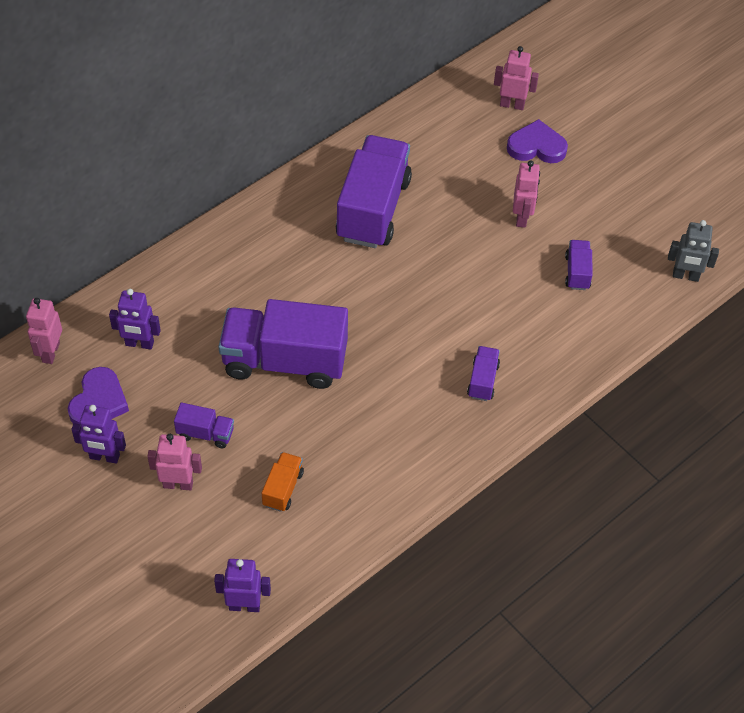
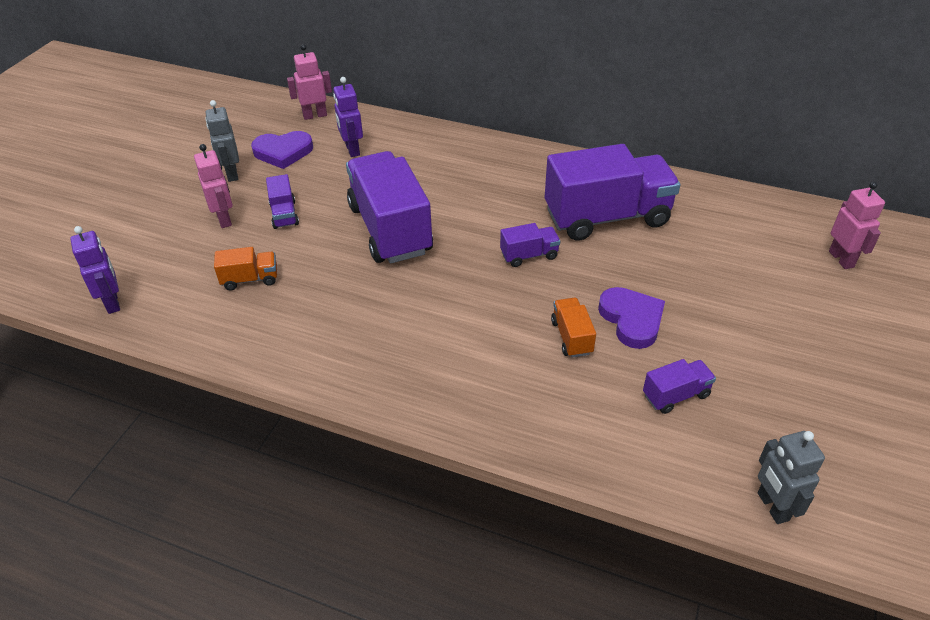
camera: 65 degrees right, 10 degrees down
purple robot [71,405,126,464] -> grey robot [205,100,239,182]
purple truck [467,346,500,401] -> purple truck moved to [500,223,560,267]
purple heart [507,119,568,163] -> purple heart moved to [598,287,665,349]
pink robot [513,160,540,228] -> none
none -> orange truck [551,297,596,358]

